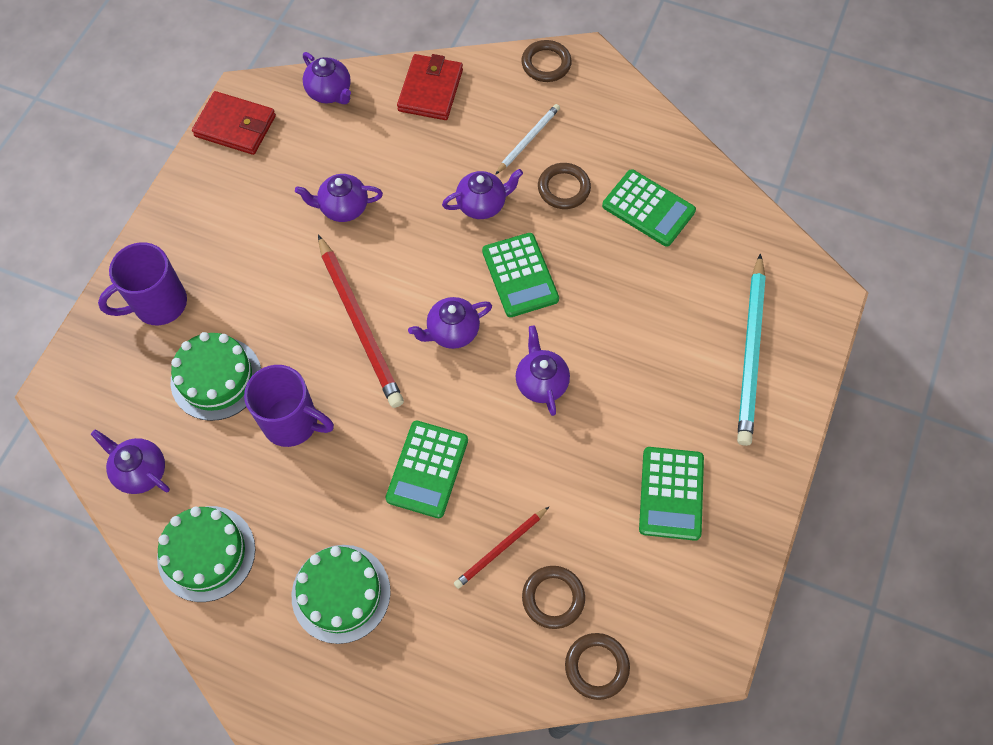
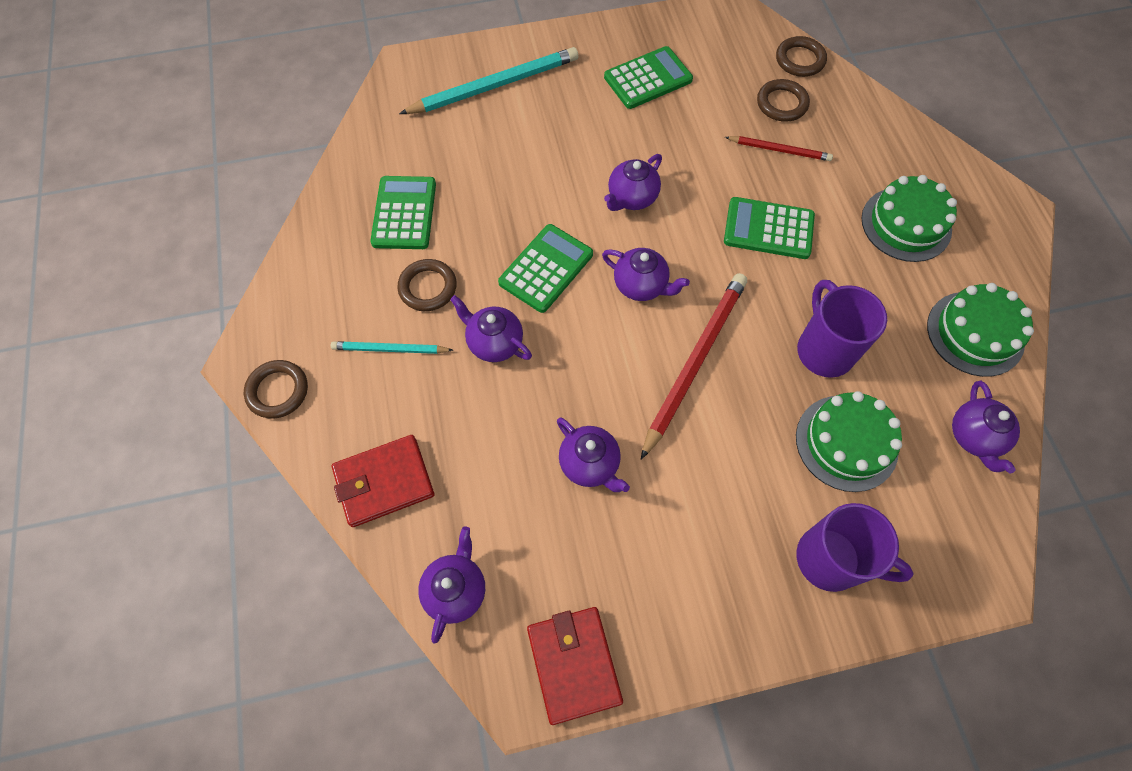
camera: 125 degrees left, 0 degrees up
green calculator [385,421,468,518] -> green calculator turned 150 degrees counterclockwise [724,197,815,259]
white pencil [495,104,560,175] -> turquoise pencil [330,341,453,354]

